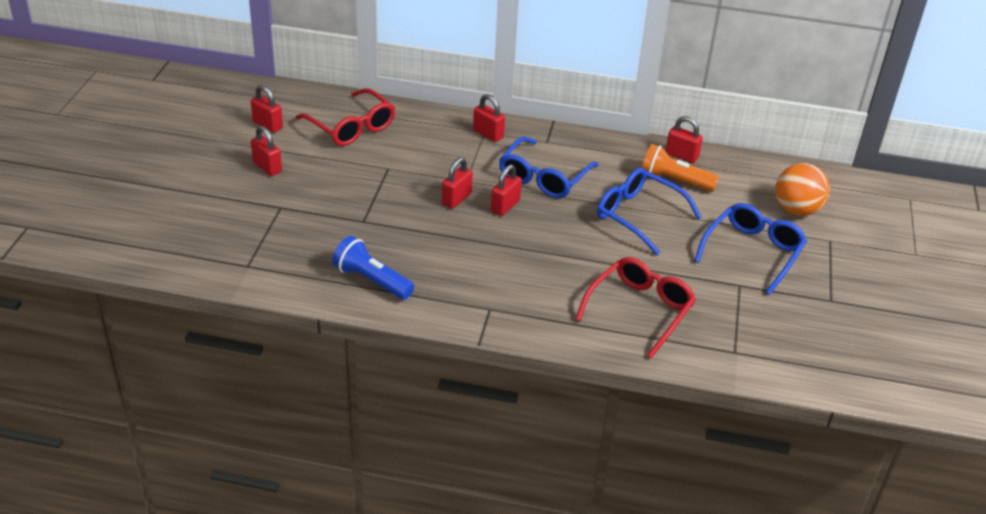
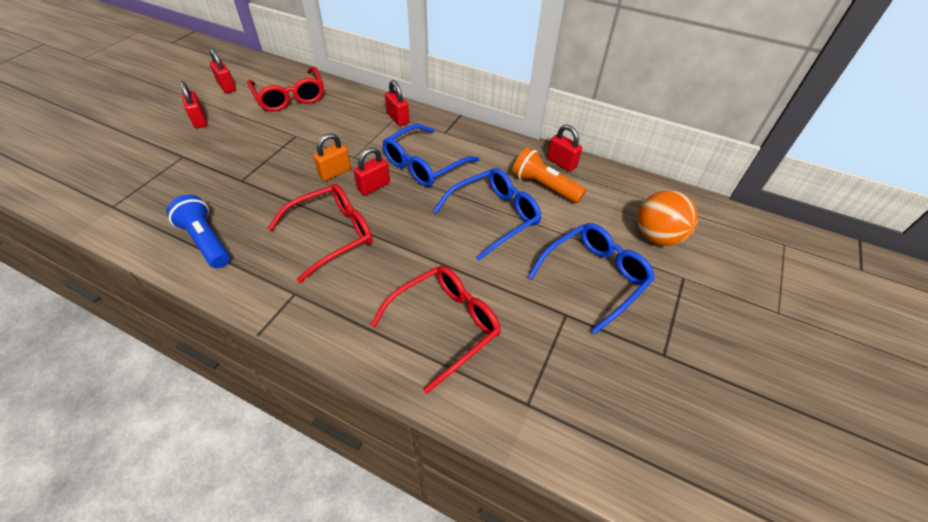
camera: 15 degrees right, 10 degrees up
red padlock [442,157,473,209] -> orange padlock [313,133,351,181]
blue glasses [597,168,702,255] -> blue glasses turned 90 degrees clockwise [433,168,541,261]
none -> red glasses [268,184,373,283]

